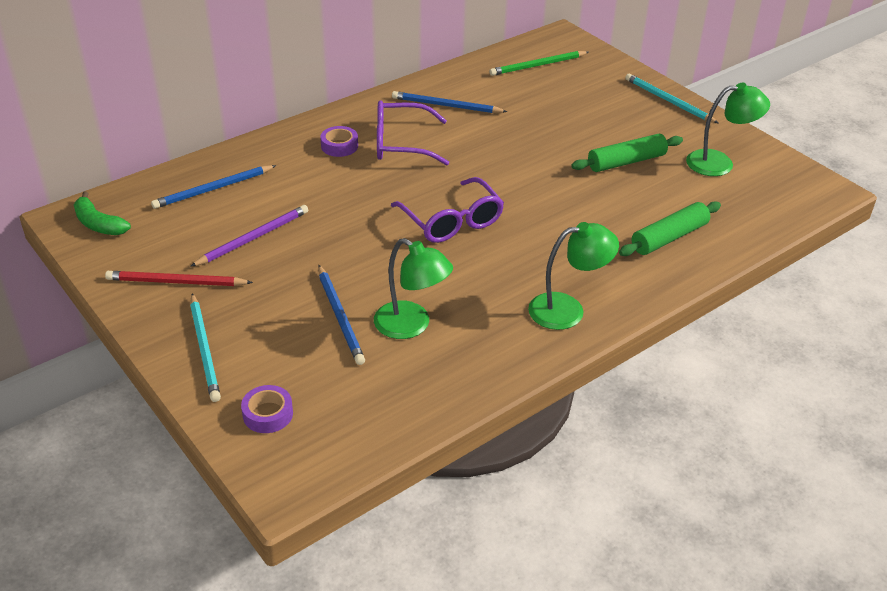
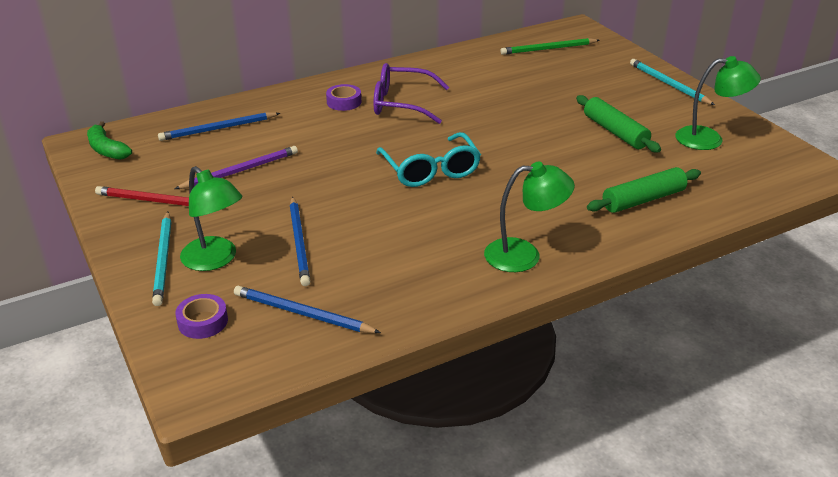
camera: 10 degrees right, 5 degrees down
green lamp [374,238,453,339] -> green lamp moved to [180,166,242,271]
purple glasses [391,177,504,243] -> turquoise glasses [376,132,481,187]
blue pencil [392,91,508,113] -> blue pencil moved to [234,286,381,333]
green rolling pin [571,133,683,172] -> green rolling pin turned 75 degrees clockwise [576,95,661,152]

